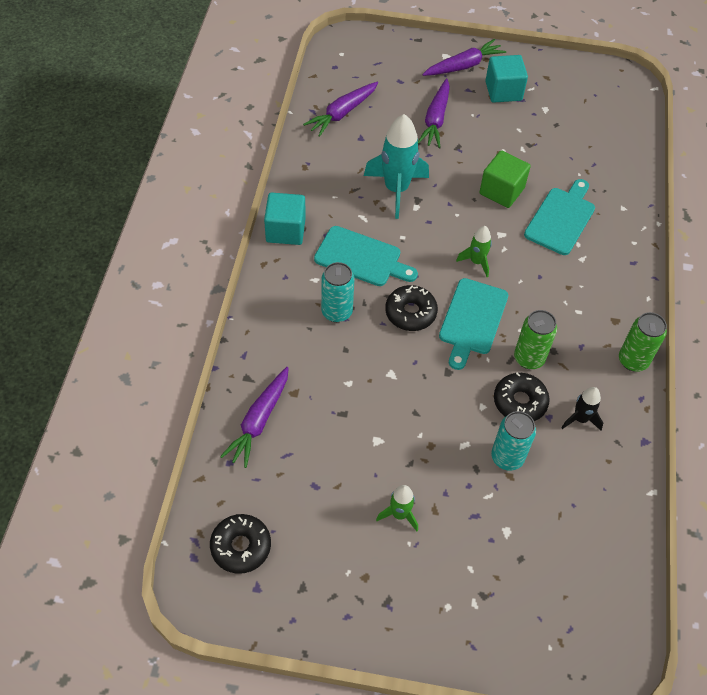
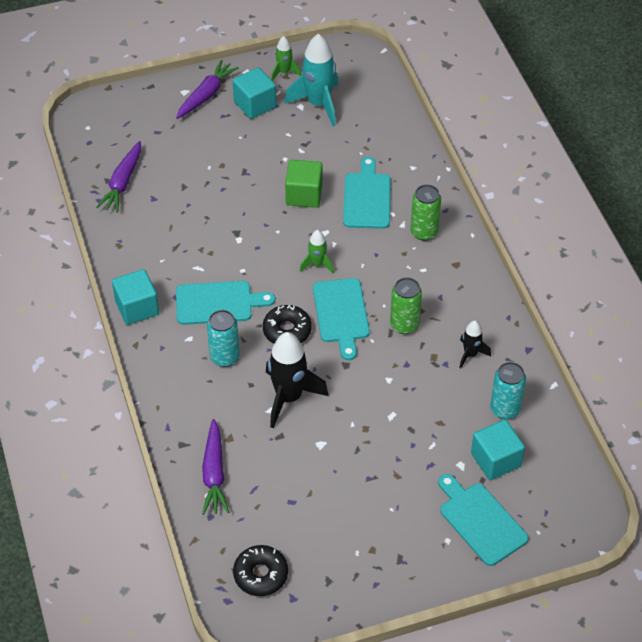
camera: 25 degrees left, 5 degrees down
turquoise rocket [364,114,429,219] -> turquoise rocket moved to [285,34,338,126]
green rocket [376,485,418,531] -> green rocket moved to [271,36,301,81]
purple carrot [418,78,450,148] -> none
turquoise can [491,411,536,471] -> turquoise can moved to [490,362,526,419]
black donut [494,372,550,421] -> none
green can [619,312,667,372] -> green can moved to [410,184,441,241]
none -> black rocket [266,332,329,428]
none -> turquoise cutting board [438,474,529,566]
none -> turquoise cube [471,420,525,480]

